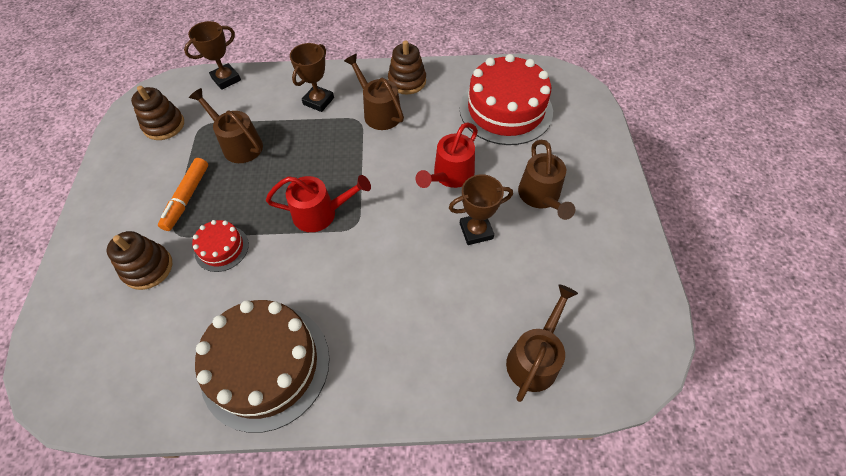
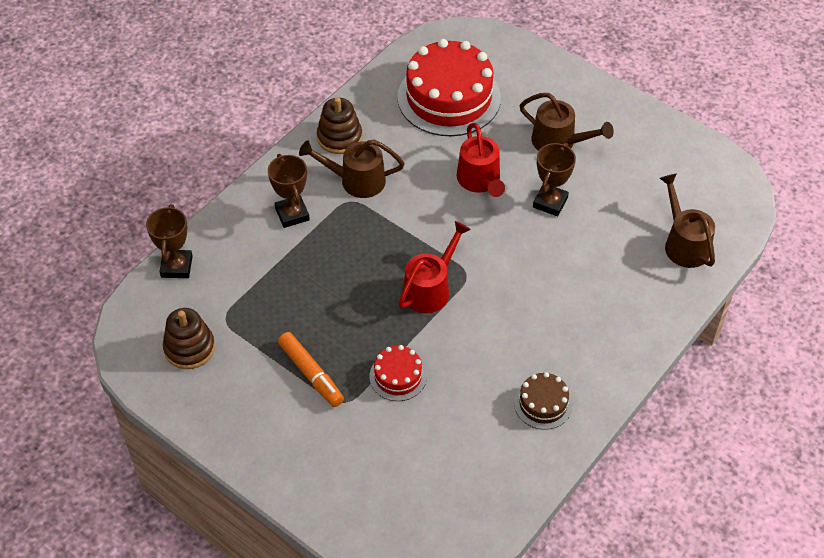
camera: 50 degrees left, 5 degrees down
brown stacking toy [107,231,172,290] -> none
brown watering can [189,88,263,163] -> none
brown cake [195,300,329,433] -> brown cake [514,372,572,430], size x0.48

